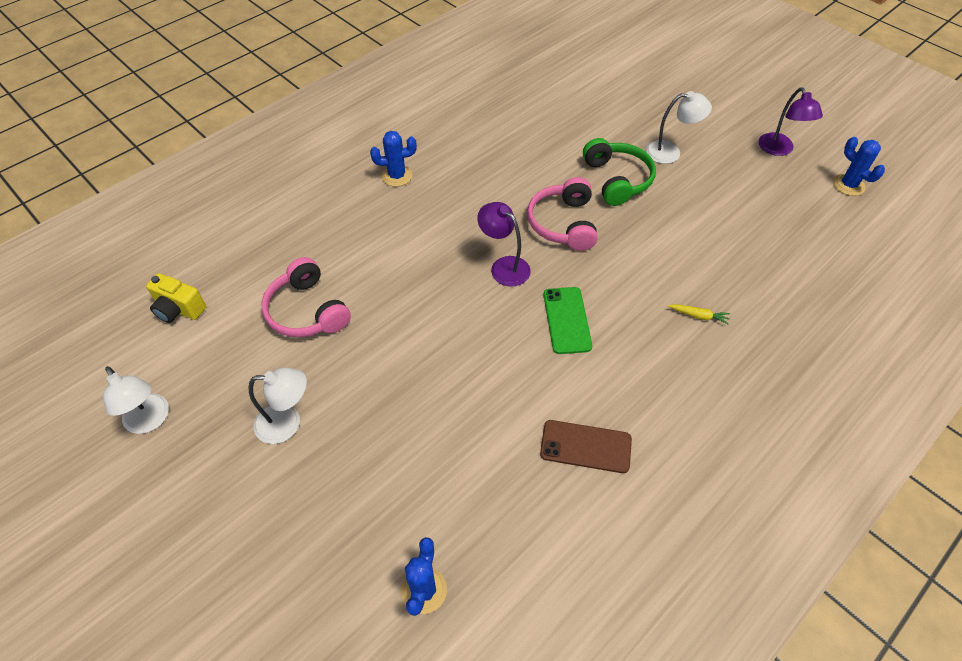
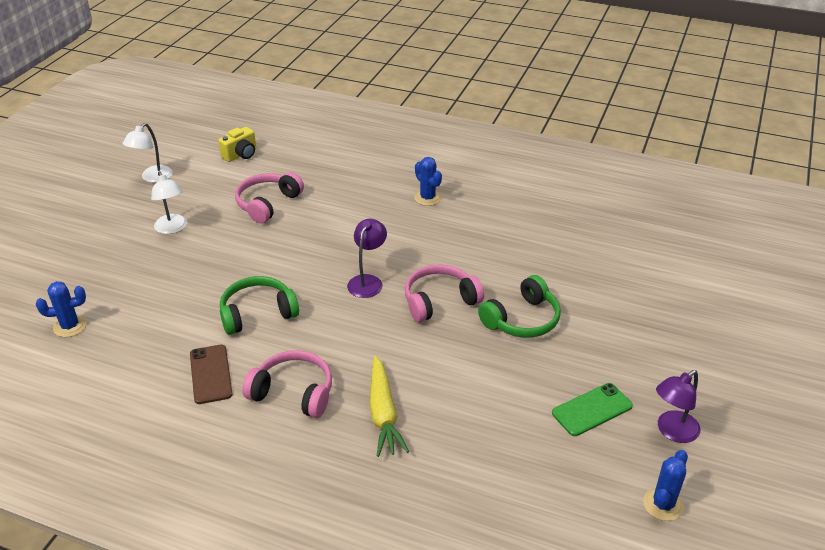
camera: 65 degrees right, 15 degrees down
yellow camera [146,273,206,323] -> yellow camera turned 135 degrees counterclockwise [218,127,256,162]
green phone [543,287,592,354] -> green phone moved to [552,383,633,436]
white lamp [646,91,712,164] -> none
yellow carrot [668,304,730,325] -> yellow carrot [369,356,409,457], size x2.15
none -> green headphones [220,276,299,335]
none -> pink headphones [242,350,332,418]

